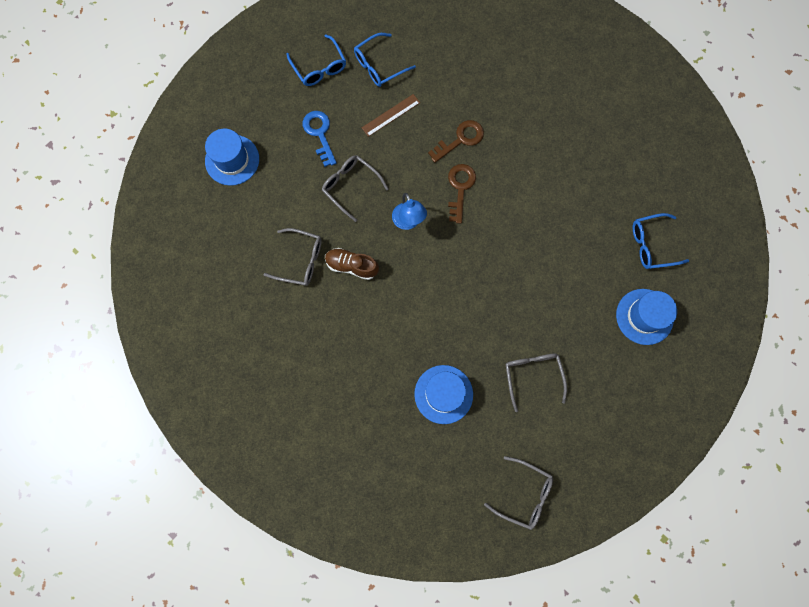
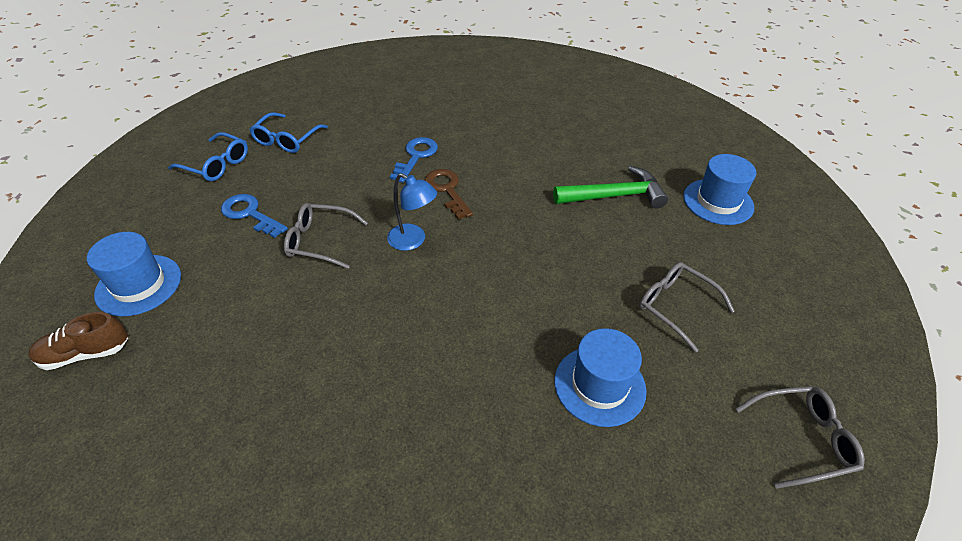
camera: 35 degrees left, 30 degrees down
grey glasses [263,228,322,286] -> none
brown shoe [325,248,379,280] -> brown shoe moved to [28,312,128,370]
brown ruler [362,94,420,137] -> none
brown key [428,120,484,163] -> blue key [390,137,438,183]
blue glasses [633,213,689,269] -> none
none -> green hammer [553,166,668,208]

